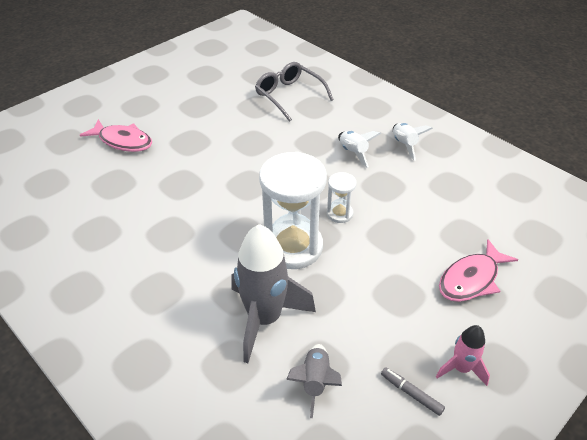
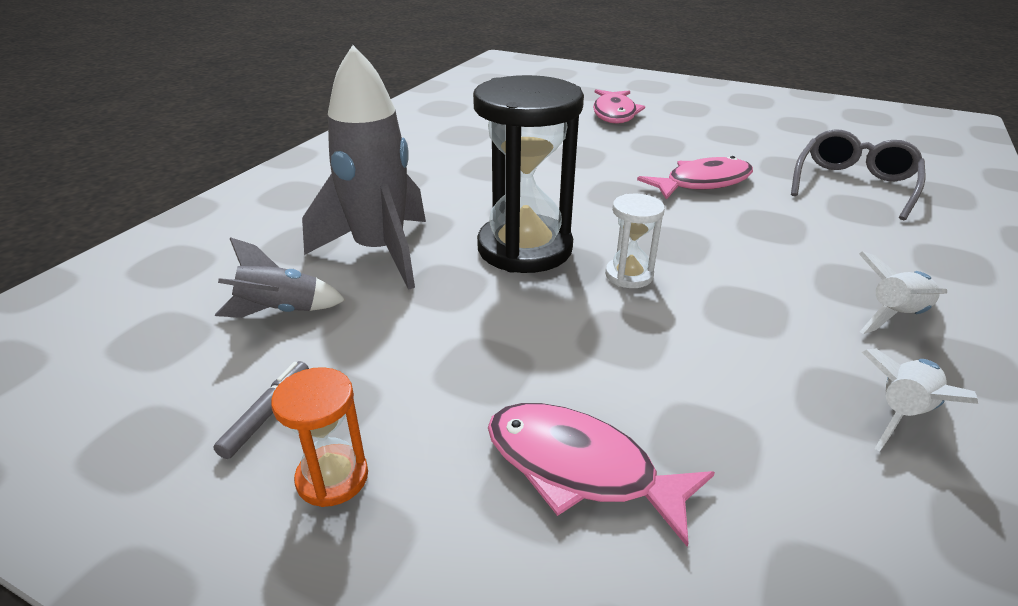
camera: 70 degrees right, 10 degrees down
white hourglass [259,152,327,269] -> black hourglass [473,75,584,273]
white rocket [338,131,381,168] -> white rocket moved to [862,348,978,451]
pink rocket [436,325,490,386] -> orange hourglass [271,367,368,507]
none -> pink fish [637,156,753,200]

